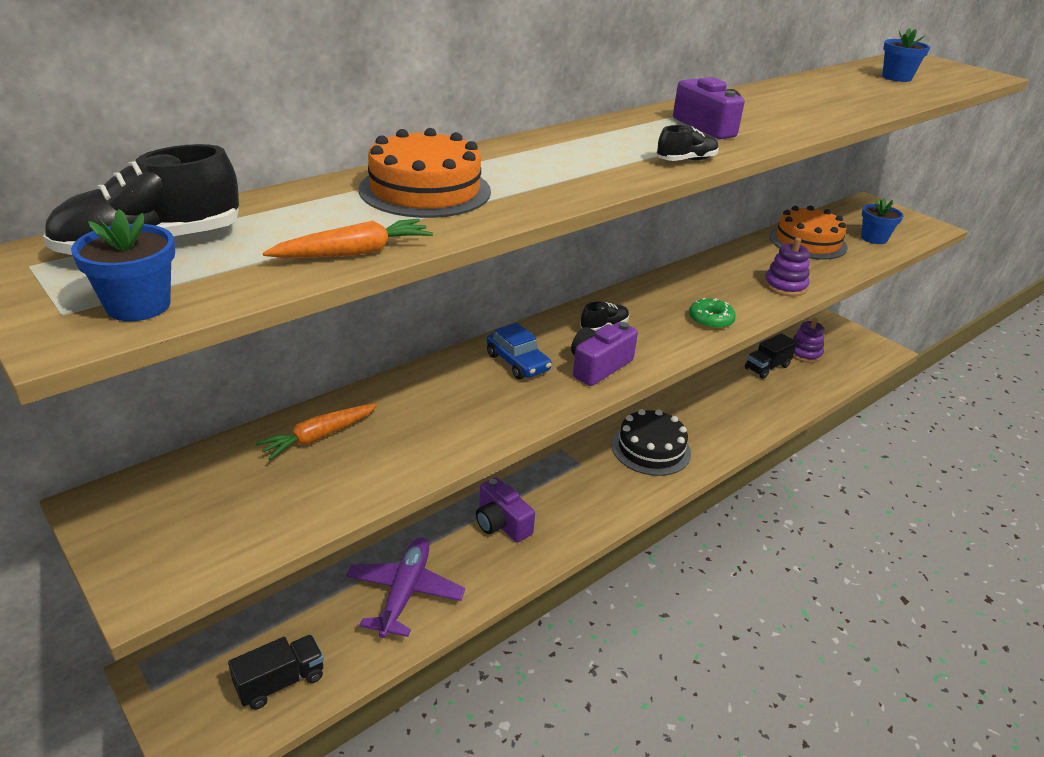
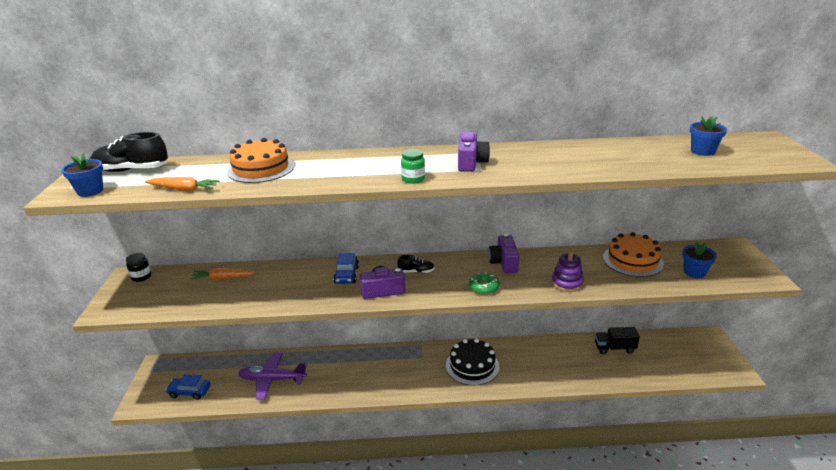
camera: 40 degrees right, 5 degrees down
black truck [228,634,324,710] -> blue car [166,374,211,400]
purple plane [346,537,465,638] -> purple plane turned 135 degrees counterclockwise [238,352,307,400]
purple camera [476,477,535,542] -> purple camera moved to [488,234,519,273]
black shoe [657,125,719,161] -> green jar [401,149,425,184]
purple stacking toy [793,318,824,363] -> none
none -> black jar [126,253,151,282]

